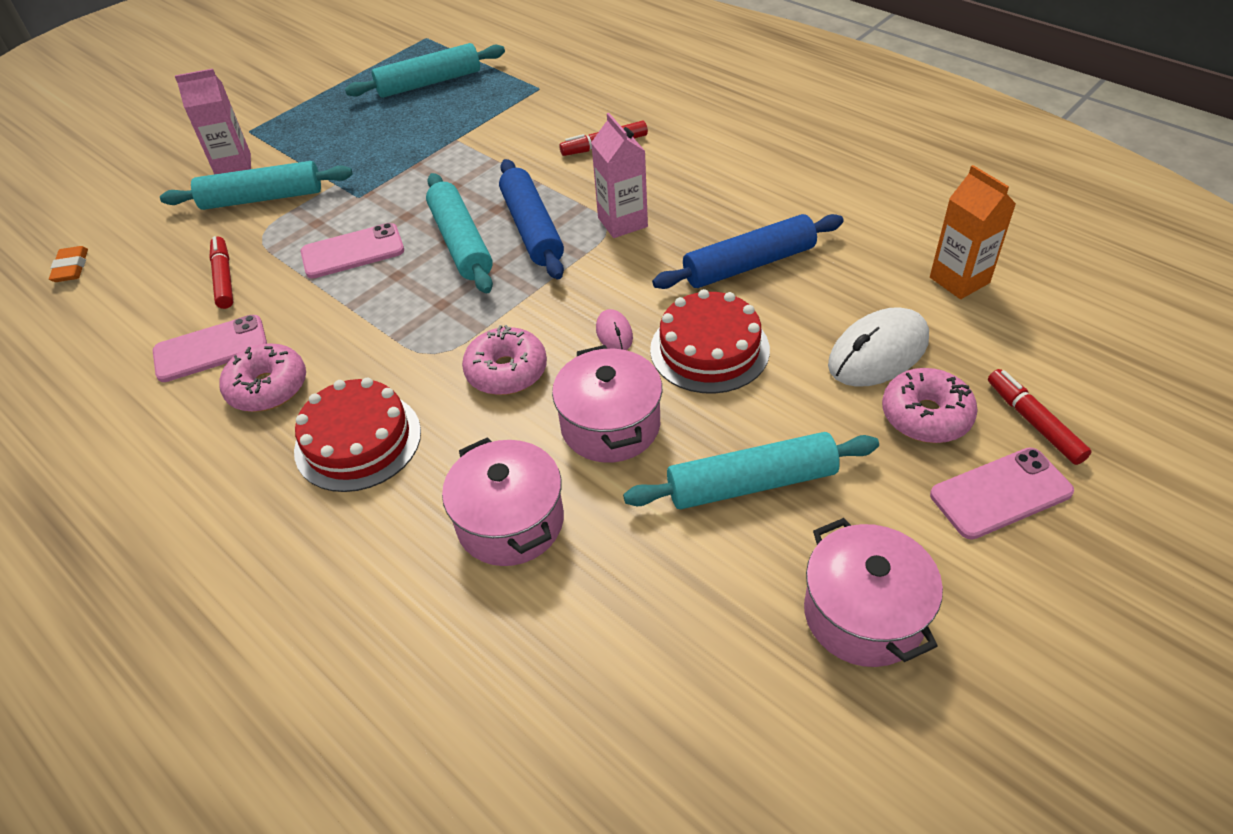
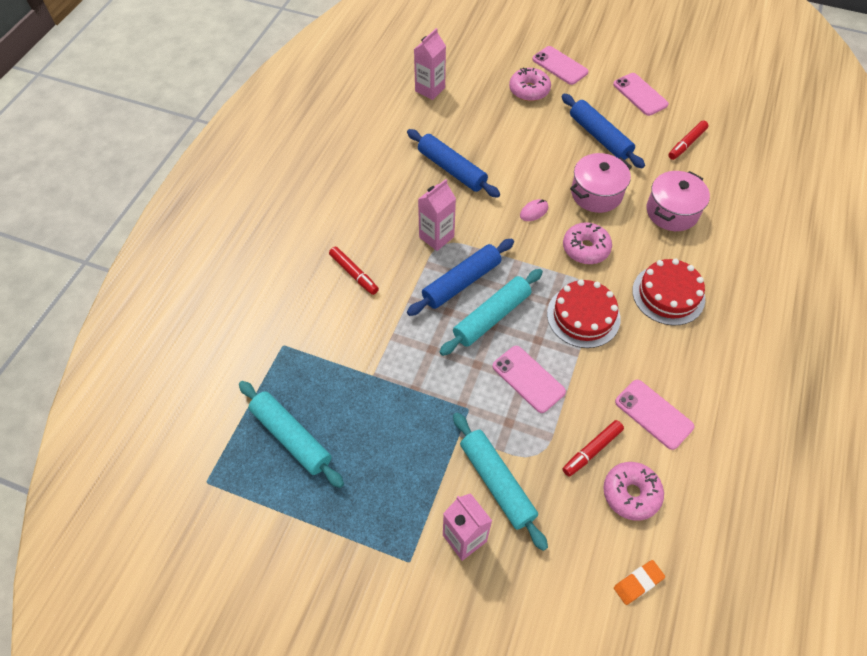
camera: 115 degrees left, 10 degrees up
pink donut [219,343,306,412] -> pink donut moved to [603,462,664,521]
turquoise rolling pin [623,432,879,509] -> blue rolling pin [562,94,645,168]
red cake [650,289,770,394] -> red cake moved to [547,279,621,348]
pink pot [804,518,943,667] -> pink phone [613,73,669,116]
white mouse [828,307,929,387] -> none
orange carton [930,165,1016,299] -> pink carton [414,28,446,100]
red marker [988,369,1092,465] -> red marker moved to [668,121,709,160]

